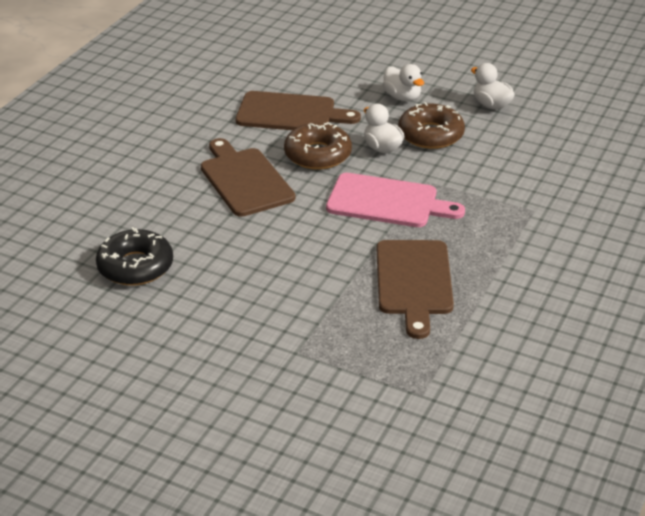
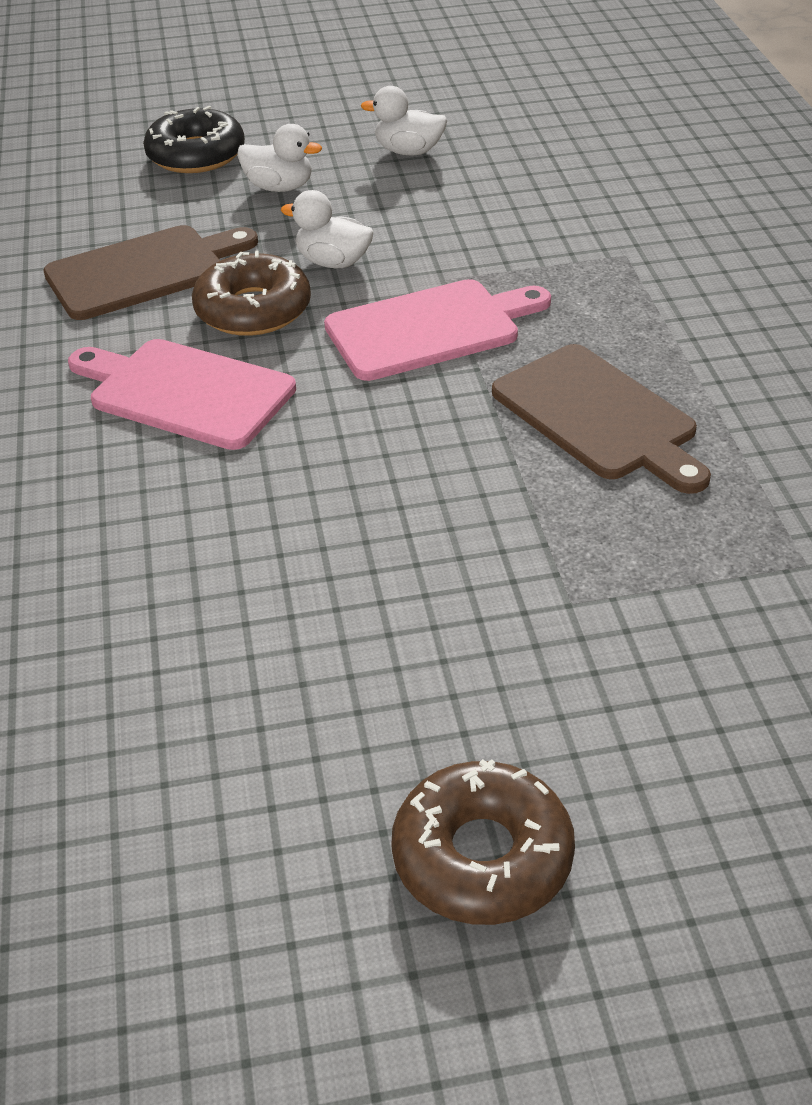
camera: 35 degrees left, 5 degrees up
black donut [96,227,173,286] -> black donut moved to [143,106,245,173]
brown cutting board [201,138,295,217] -> pink cutting board [68,339,296,450]
brown donut [398,102,465,149] -> brown donut moved to [391,759,575,925]

